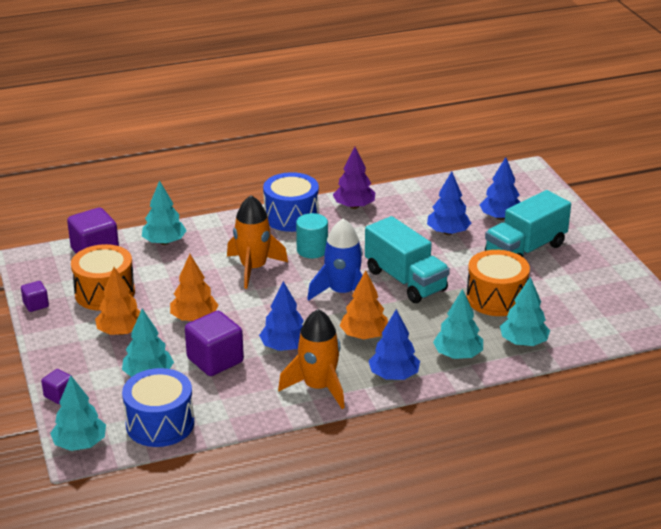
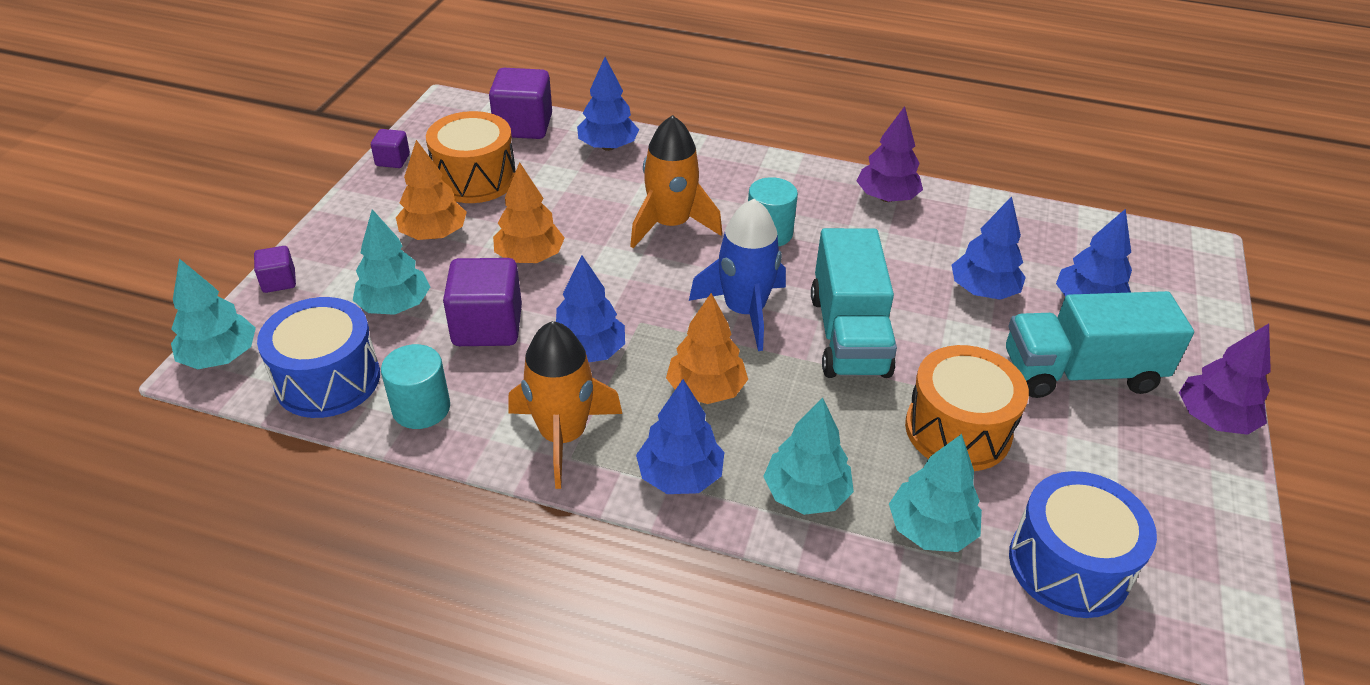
camera: 35 degrees right, 10 degrees up
turquoise tree [142,180,187,245] -> blue tree [577,57,639,151]
blue drum [263,172,319,232] -> blue drum moved to [1009,471,1157,618]
none -> turquoise cylinder [381,344,450,429]
none -> purple tree [1179,324,1271,435]

